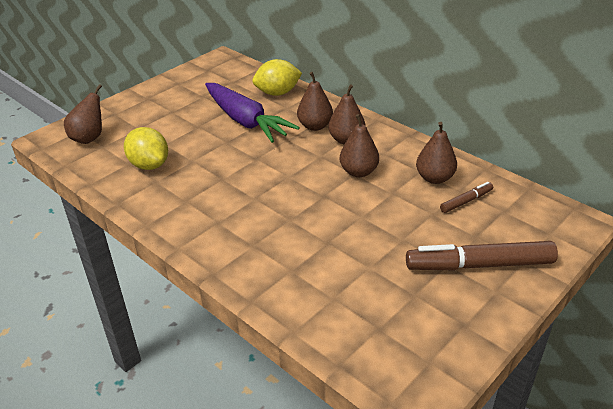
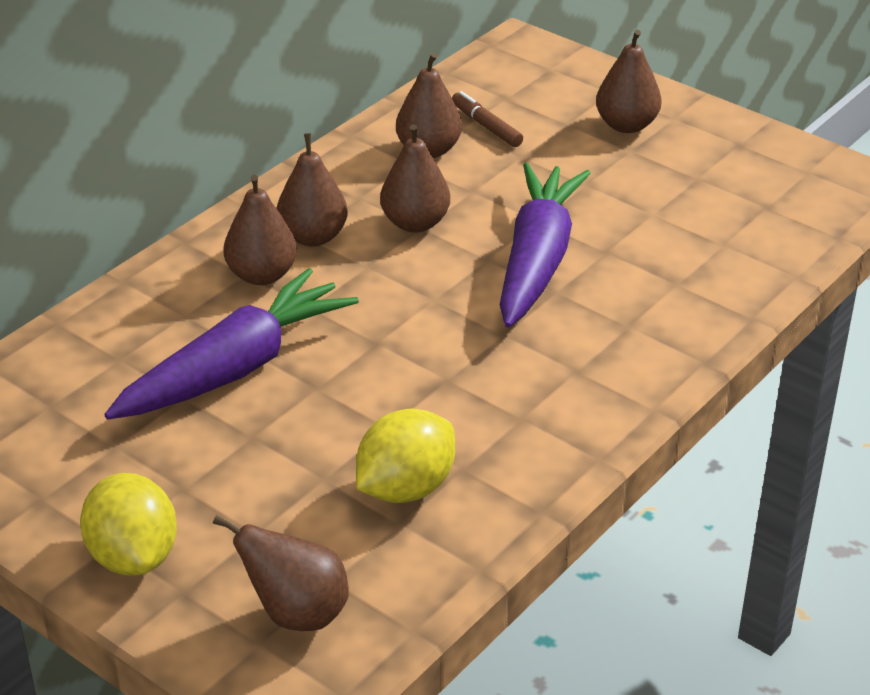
camera: 95 degrees left, 0 degrees up
yellow lemon [252,59,302,96] -> yellow lemon moved to [80,473,177,576]
brown marker [406,241,558,270] -> brown pear [596,30,662,133]
none -> purple carrot [500,163,591,328]

